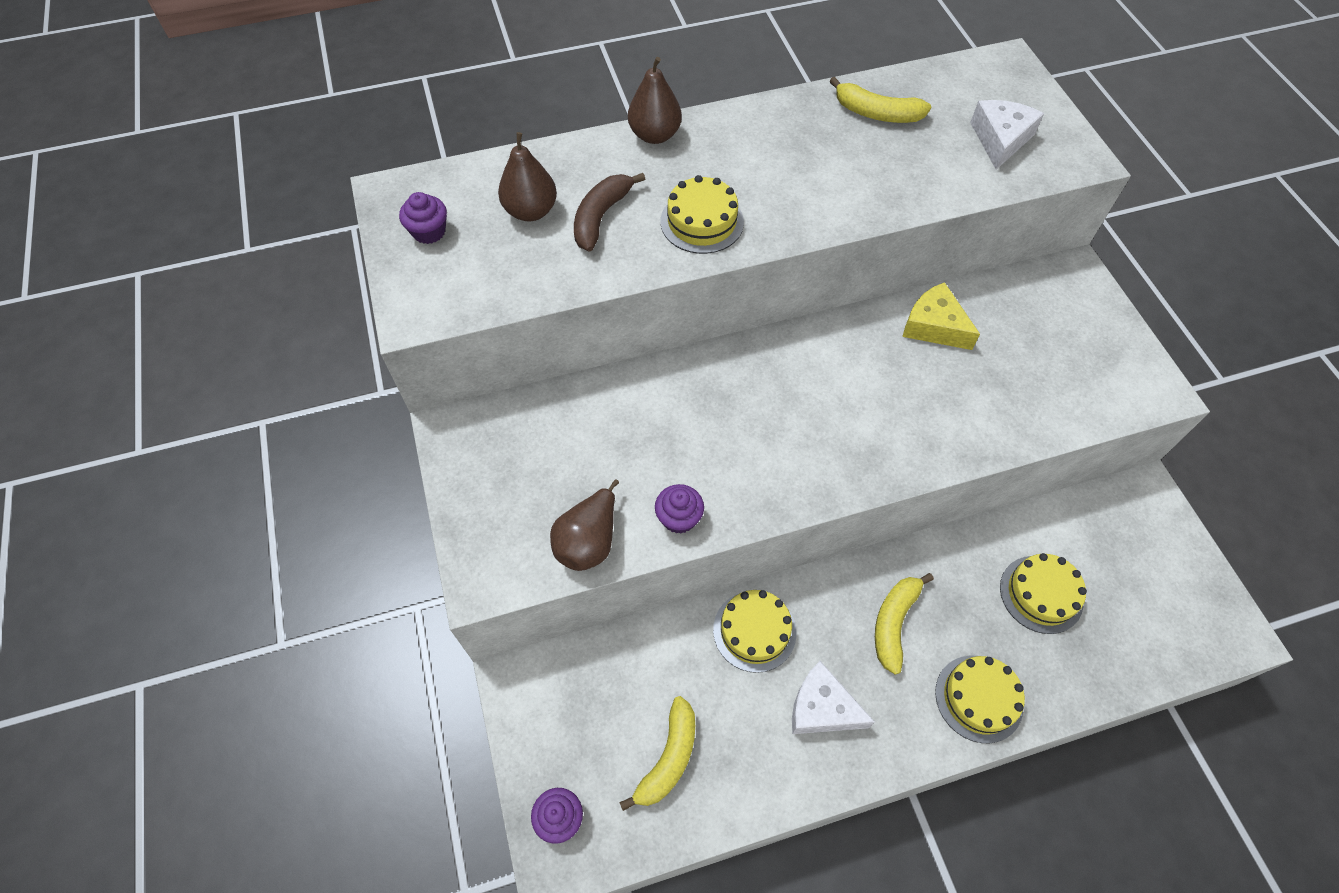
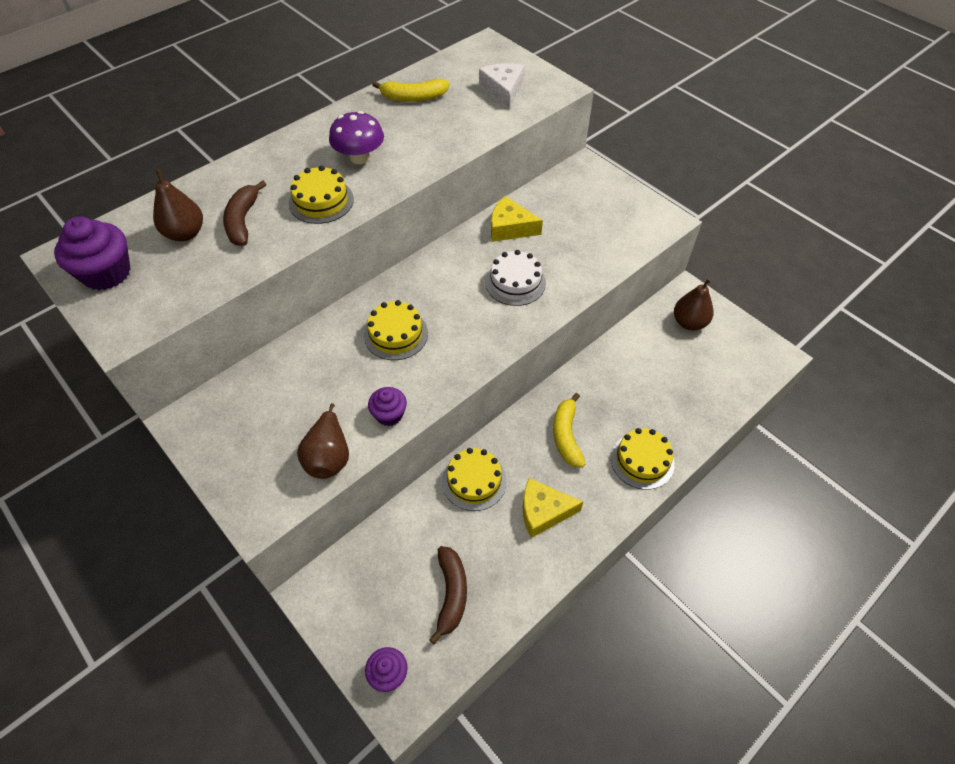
camera: 25 degrees left, 5 degrees down
purple cupcake [399,192,447,244] -> purple cupcake [54,216,131,290], size x1.70
yellow banana [619,696,695,811] -> brown banana [429,546,467,644]
brown pear [628,57,682,144] -> brown pear moved to [674,279,713,330]
white cheese [792,661,875,734] -> yellow cheese [523,478,583,538]
yellow cake [1000,553,1087,634] -> yellow cake moved to [364,300,428,360]
none -> purple mushroom [329,111,384,164]
none -> white cake [485,250,546,306]

